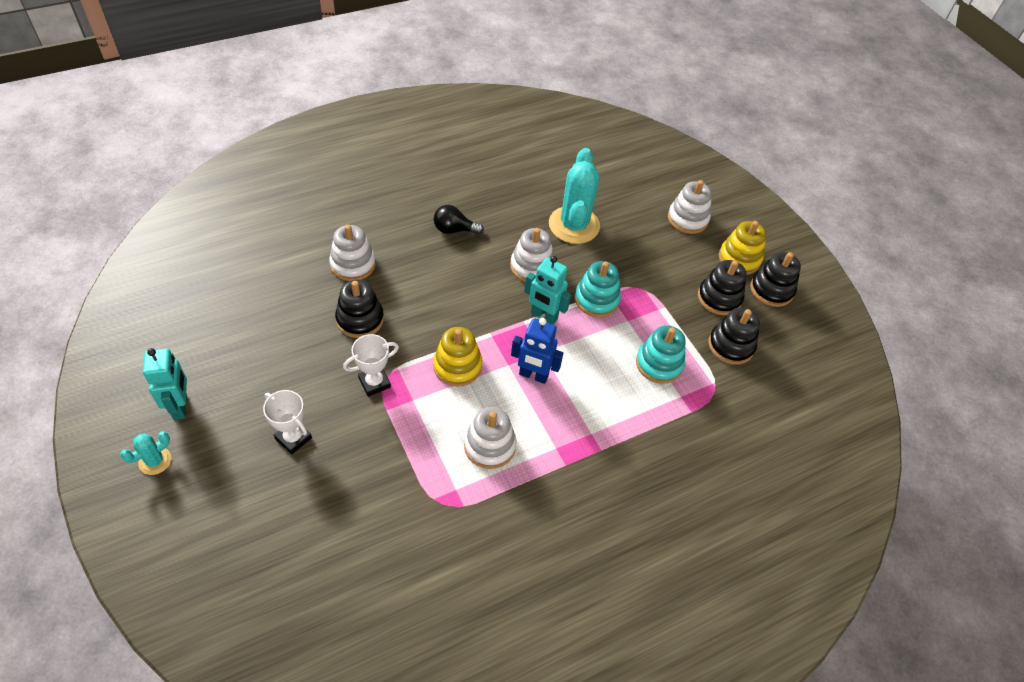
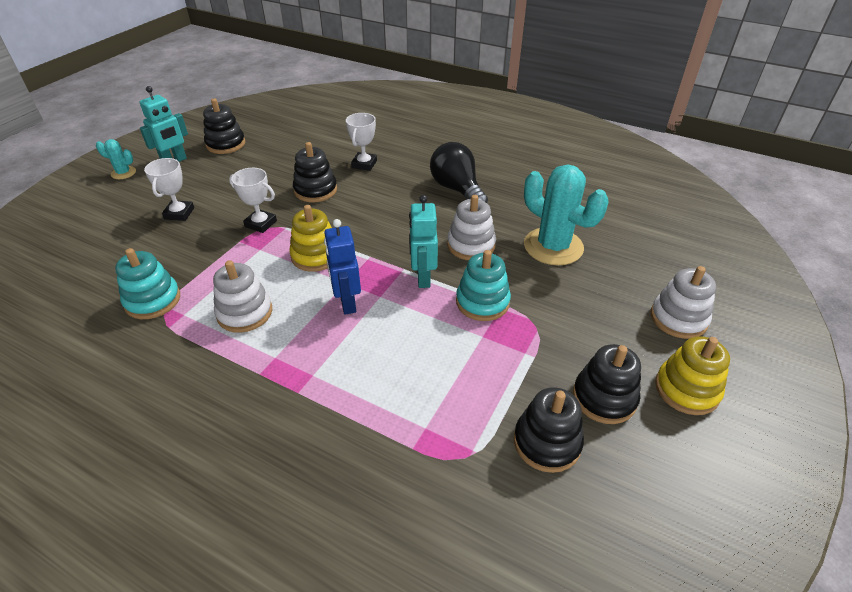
camera: 60 degrees right, 10 degrees down
white stacking toy [329,225,376,281] -> white trophy [346,113,377,171]
black light bulb [434,205,484,234] -> black light bulb [430,142,488,203], size x1.58
turquoise cactus [549,148,600,244] -> turquoise cactus turned 75 degrees clockwise [524,165,609,265]
turquoise stacking toy [636,325,686,384] -> turquoise stacking toy moved to [115,248,180,319]
black stacking toy [750,252,801,307] -> black stacking toy moved to [203,99,245,154]

